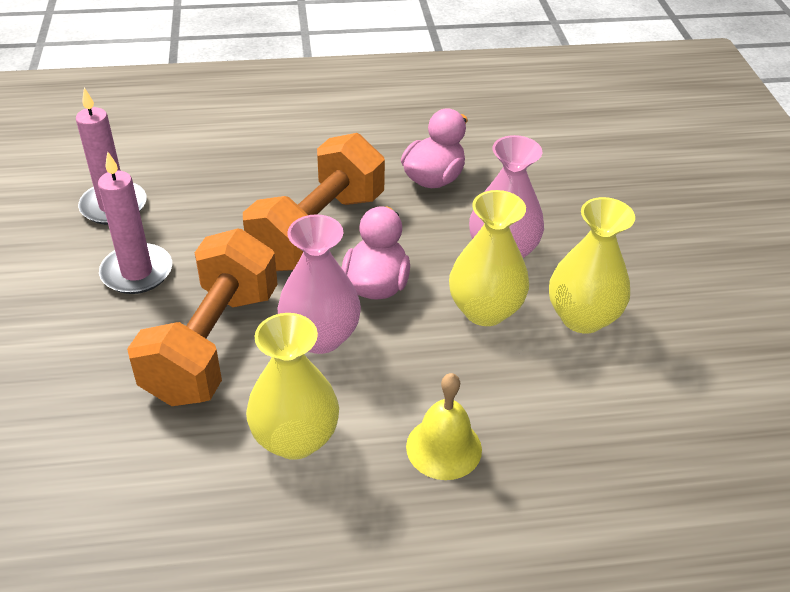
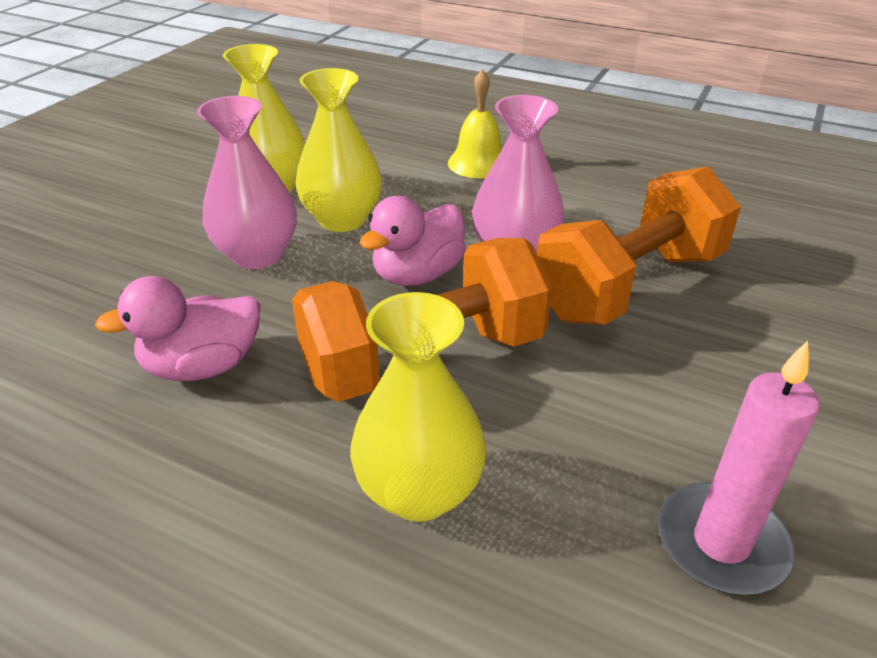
camera: 145 degrees left, 5 degrees down
pink candle [98,151,172,294] -> none
yellow vase [246,313,339,460] -> yellow vase moved to [350,292,486,522]

